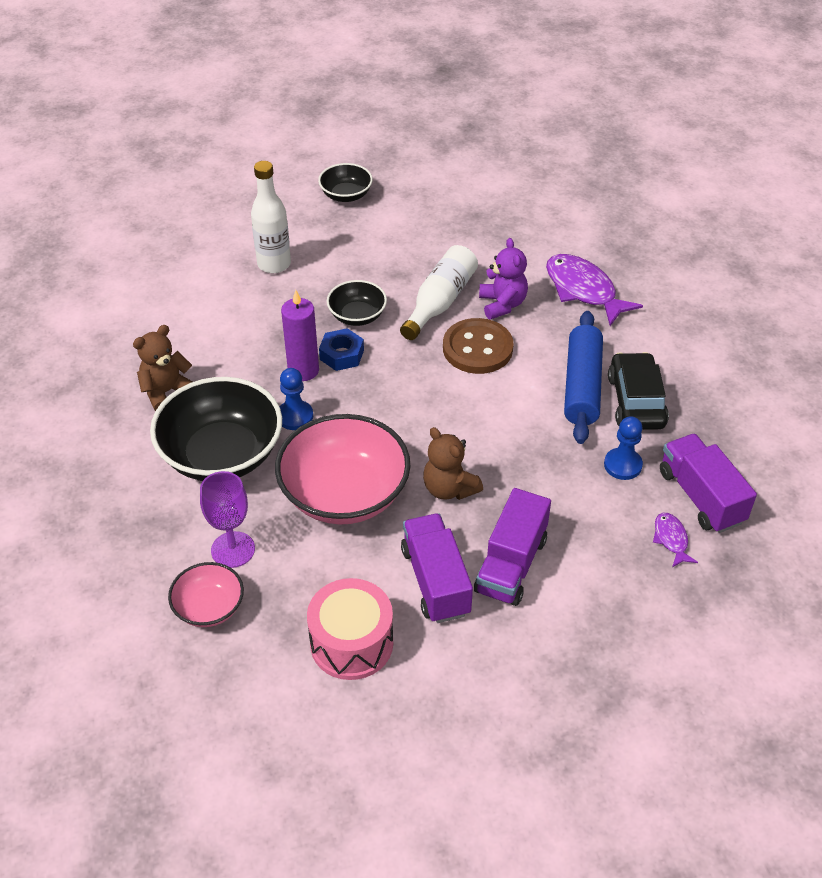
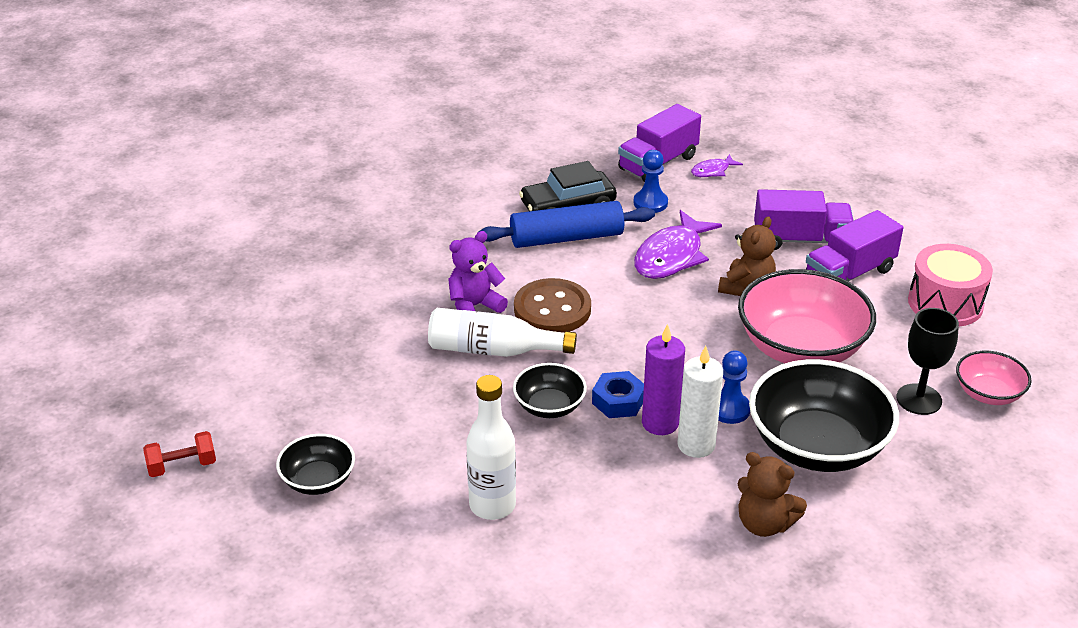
camera: 110 degrees left, 10 degrees down
purple goblet [200,471,255,568] -> black goblet [897,308,959,415]
purple fish [546,254,643,326] -> purple fish moved to [634,210,722,279]
none -> red dumbbell [143,431,216,477]
none -> white candle [678,346,723,458]

